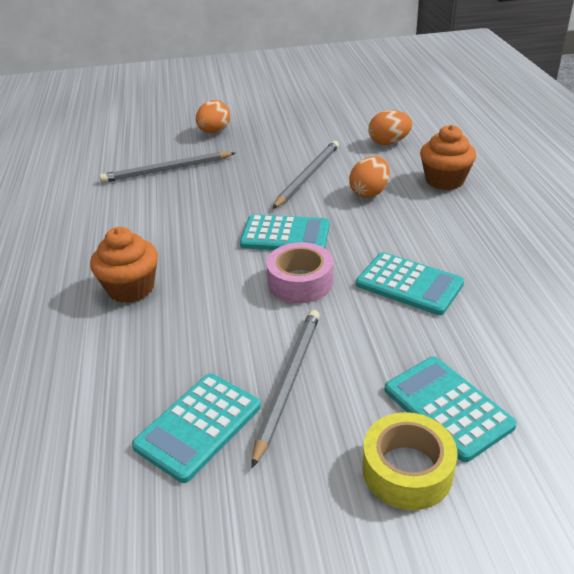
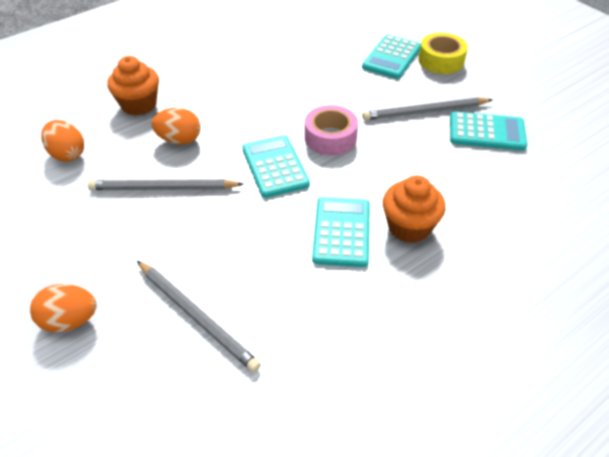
camera: 120 degrees left, 10 degrees up
turquoise calculator [356,252,464,315] -> turquoise calculator moved to [312,197,370,267]

